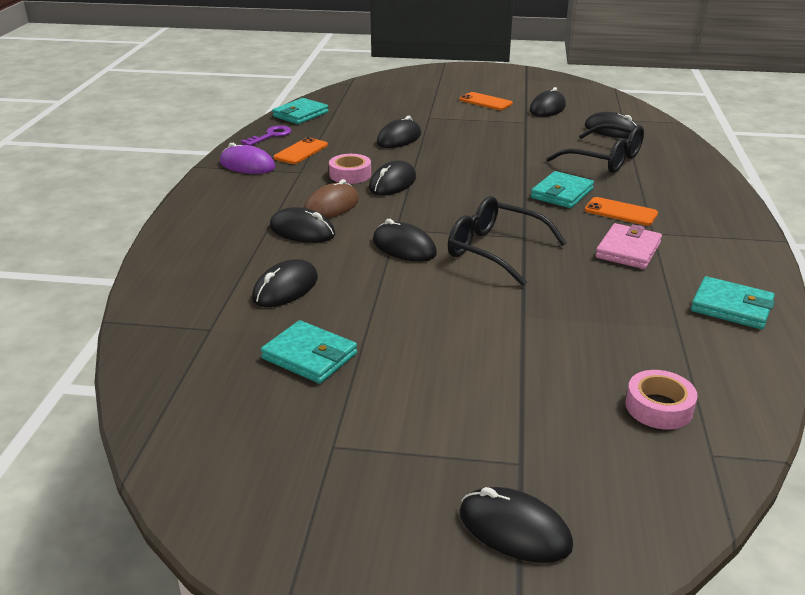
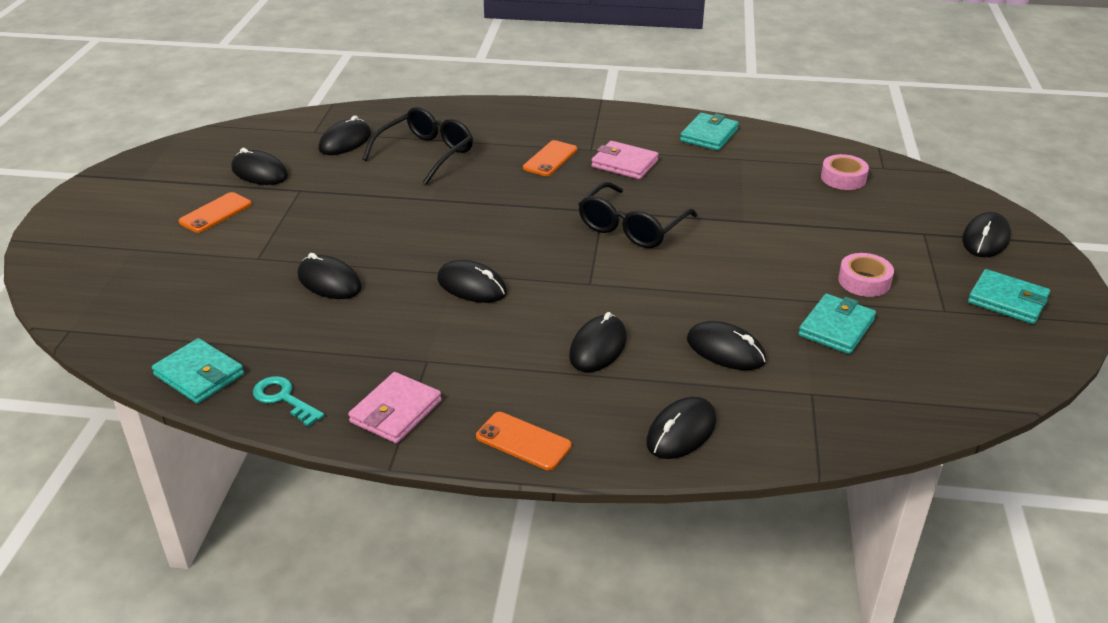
camera: 90 degrees left, 5 degrees up
purple mouse [220,143,275,174] -> pink wallet [348,372,442,443]
purple key [241,125,291,146] -> turquoise key [253,376,324,427]
orange phone [274,137,328,164] -> orange phone moved to [476,412,572,470]
brown mouse [304,179,359,219] -> none
pink tape [329,154,371,184] -> pink tape moved to [838,253,894,297]
black mouse [373,219,437,262] -> black mouse moved to [646,397,716,459]
turquoise wallet [531,171,594,208] -> turquoise wallet moved to [968,269,1050,324]

